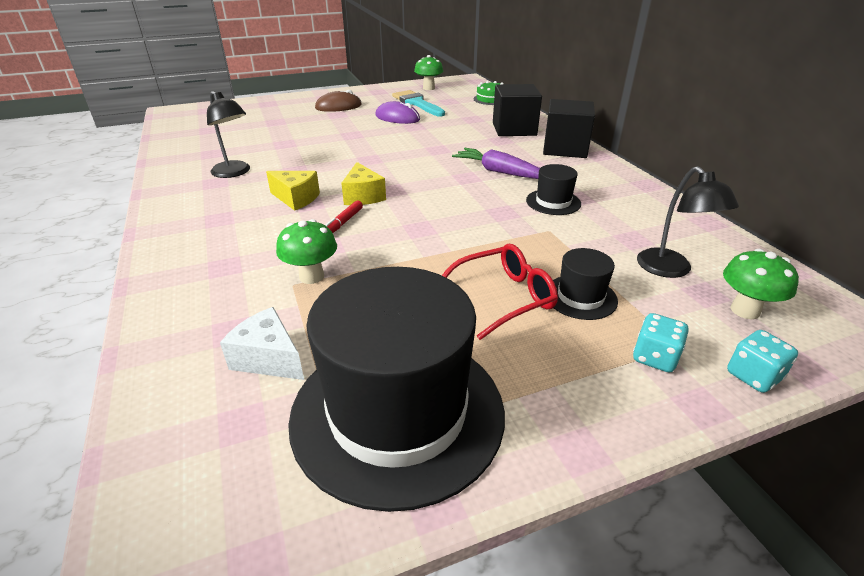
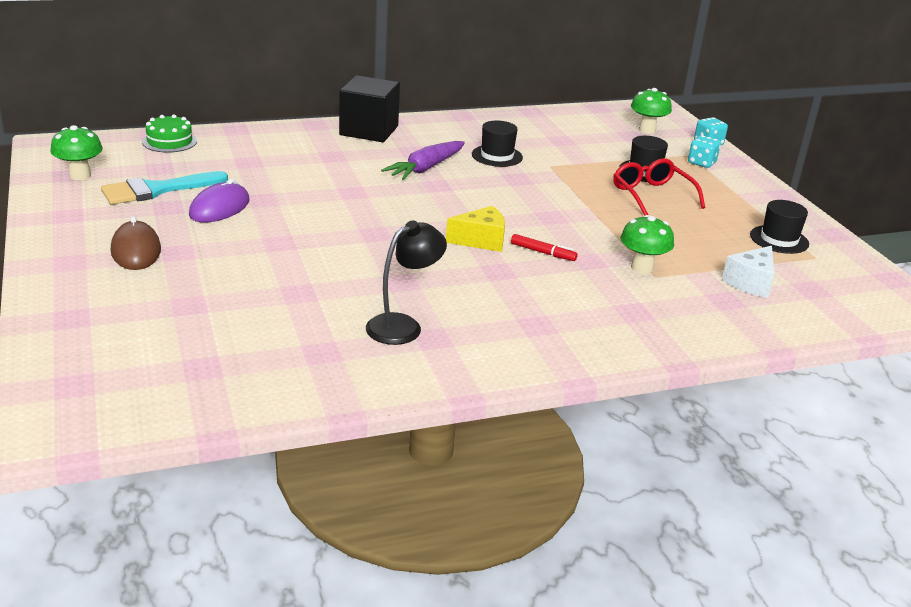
camera: 90 degrees left, 5 degrees down
yellow cheese [266,171,320,211] -> none
black hat [288,267,505,512] -> black hat [750,200,809,254], size x0.43
black cube [493,84,542,136] -> none
black lamp [637,166,739,278] -> none

